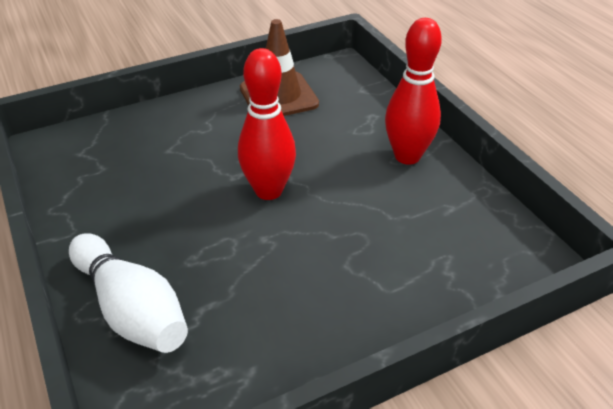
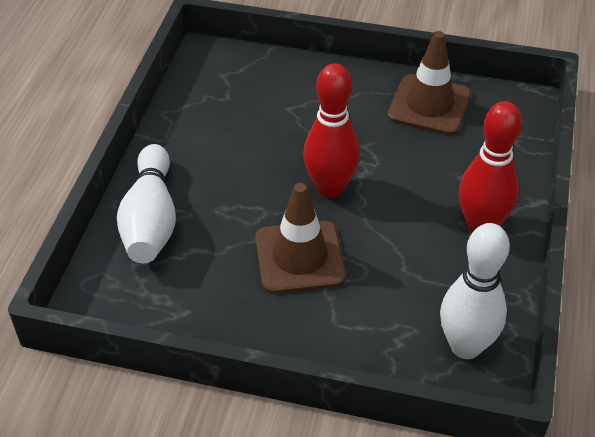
camera: 40 degrees right, 5 degrees up
none -> brown traffic cone [255,183,346,294]
none -> white bowling pin [440,223,510,359]

